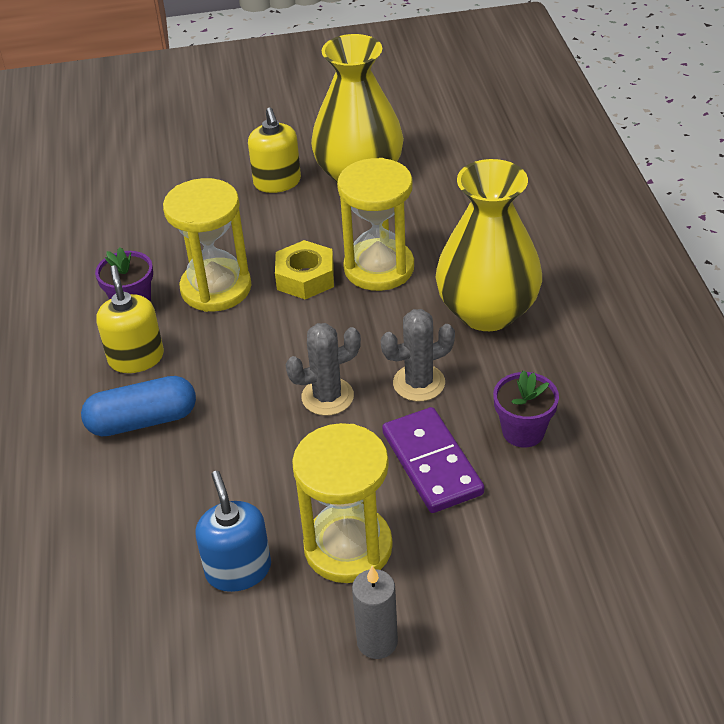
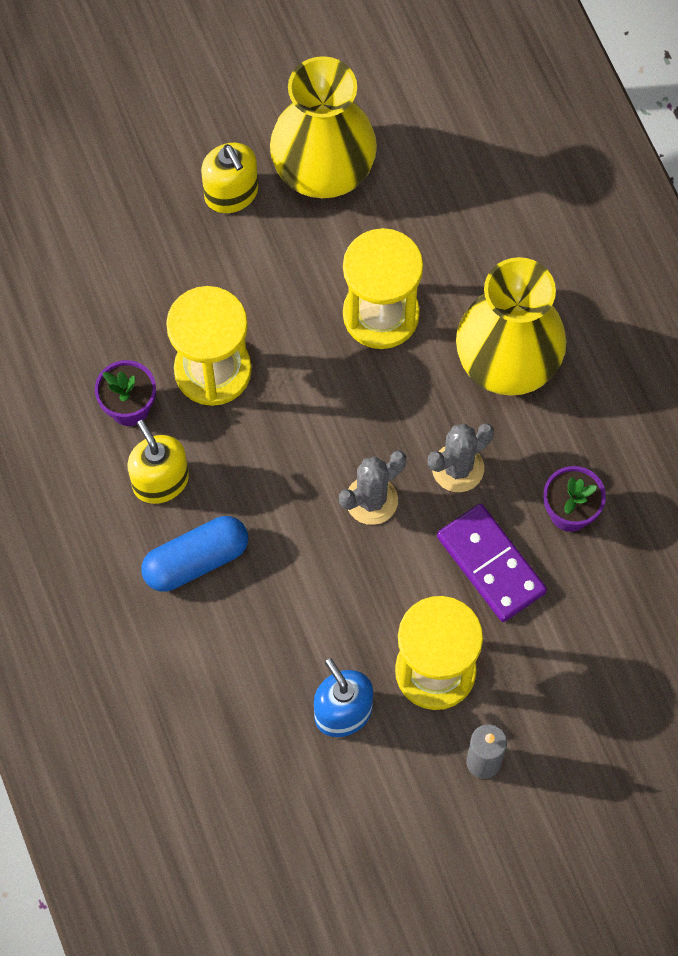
camera: 15 degrees left, 25 degrees up
yellow nut [275,240,334,299] -> none

